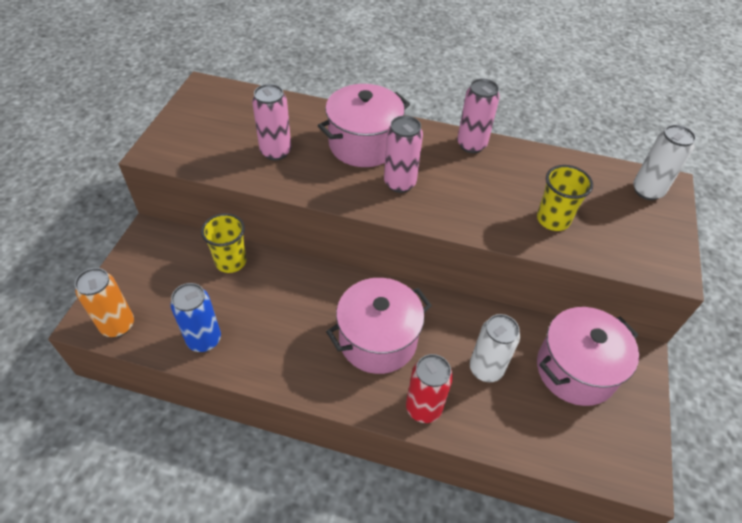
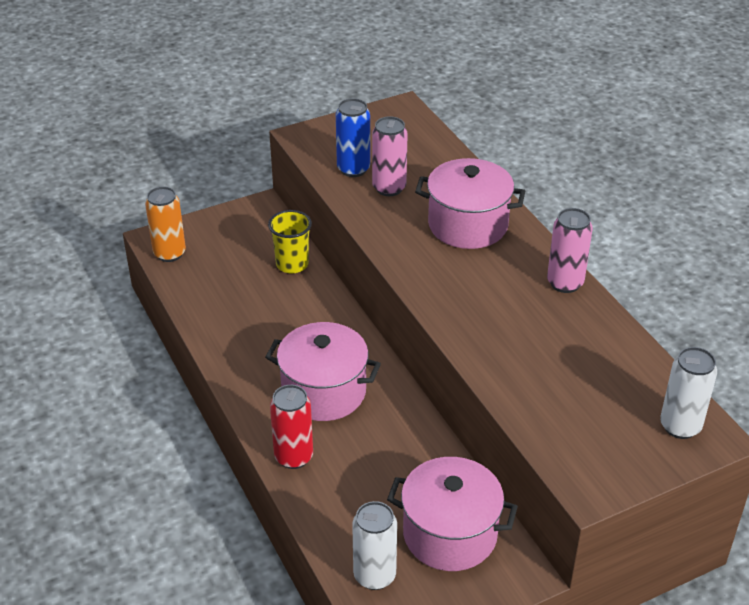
camera: 50 degrees right, 10 degrees down
blue can [171,283,221,352] -> blue can moved to [336,98,370,177]
pink can [384,116,423,193] -> none
white can [470,314,520,382] -> white can moved to [352,501,397,590]
yellow cup [537,165,593,231] -> none

